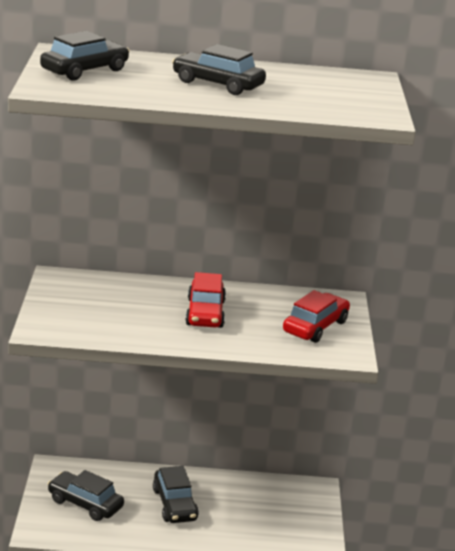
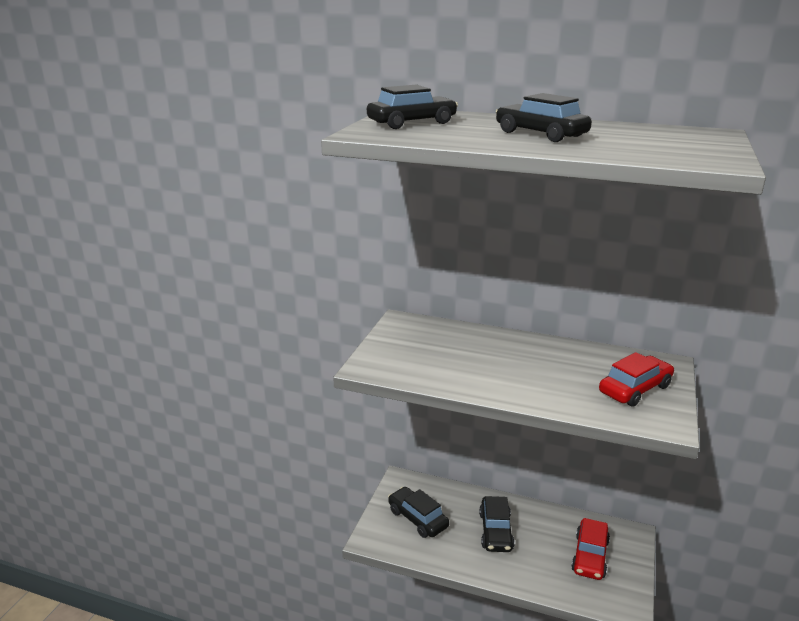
camera: 20 degrees right, 0 degrees up
red car [185,272,226,328] -> red car moved to [571,518,610,580]

